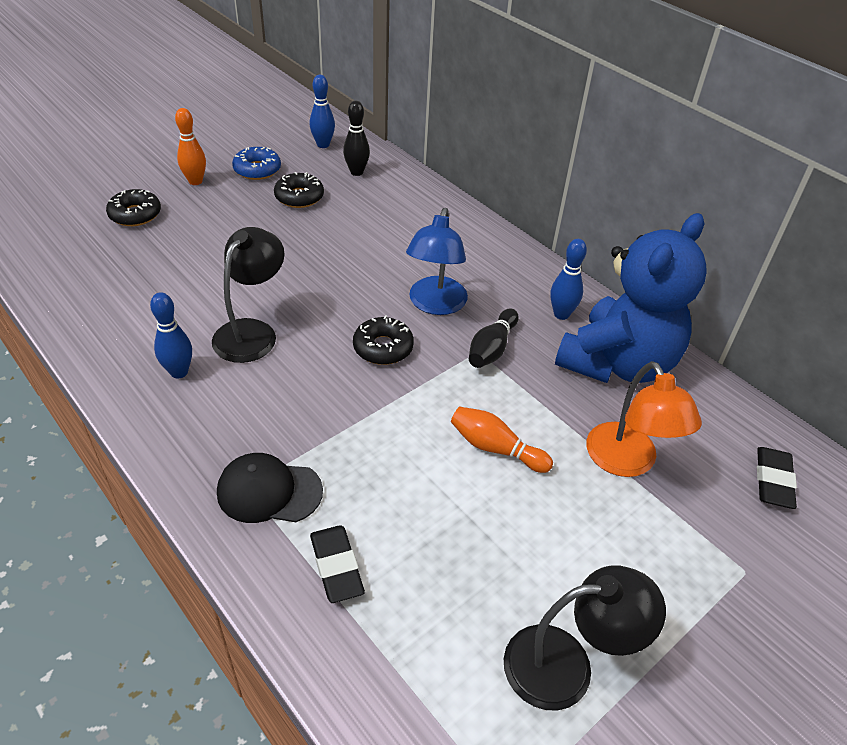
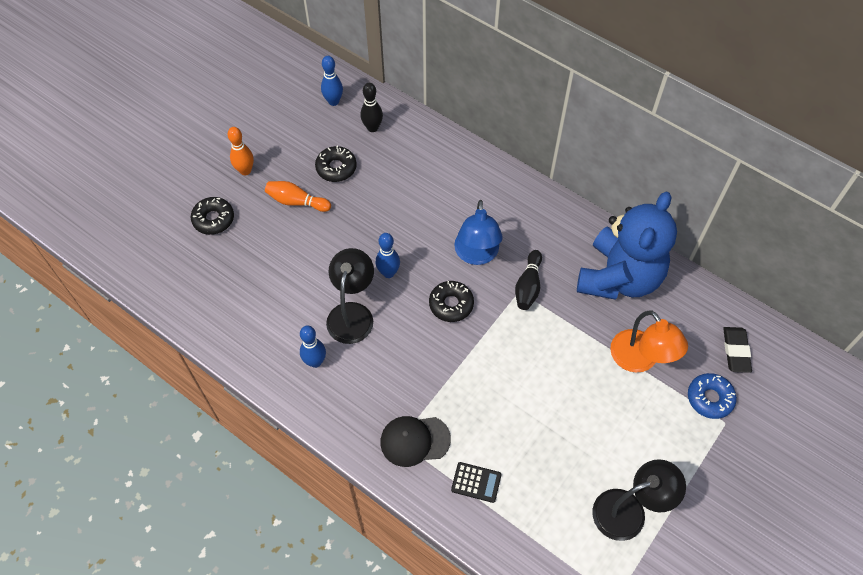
camera: 10 degrees left, 15 degrees up
blue donut [232,147,281,180] -> blue donut moved to [688,373,737,419]
black eraser [310,525,365,603] -> black calculator [451,462,502,503]
orange bowling pin [451,406,553,473] -> orange bowling pin moved to [265,181,331,212]
blue bowling pin [550,239,587,320] -> blue bowling pin moved to [376,233,400,278]

